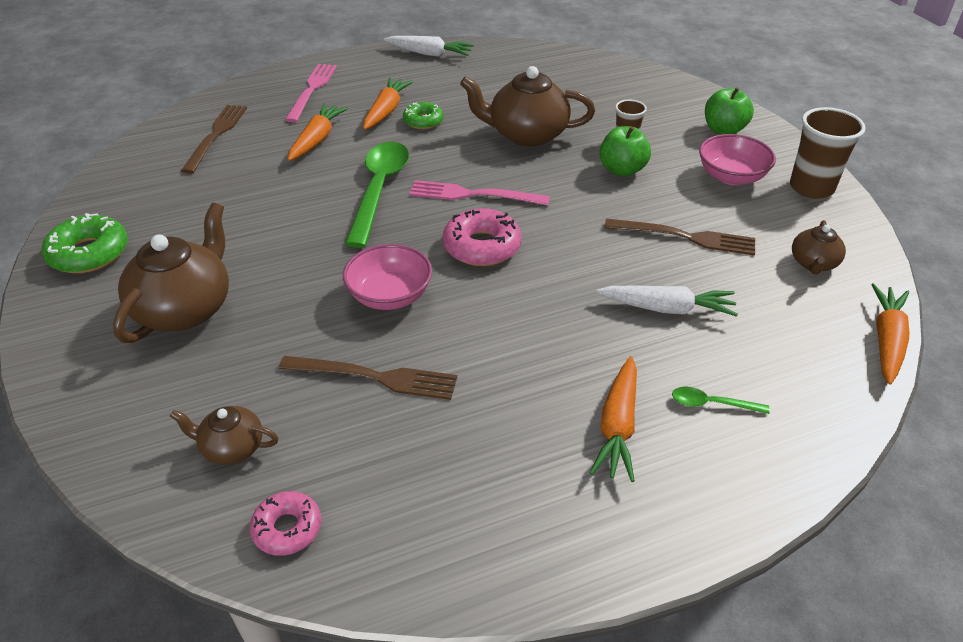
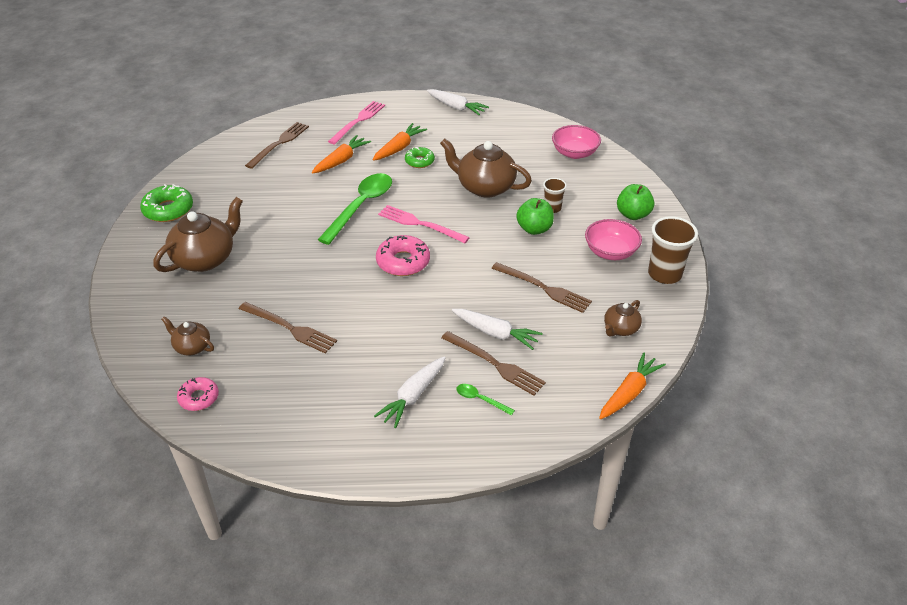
camera: 20 degrees right, 0 degrees up
pink bowl [343,244,432,310] -> pink bowl moved to [552,125,601,159]
orange carrot [590,356,637,482] -> white carrot [374,356,446,428]
none -> brown fork [442,331,546,395]

